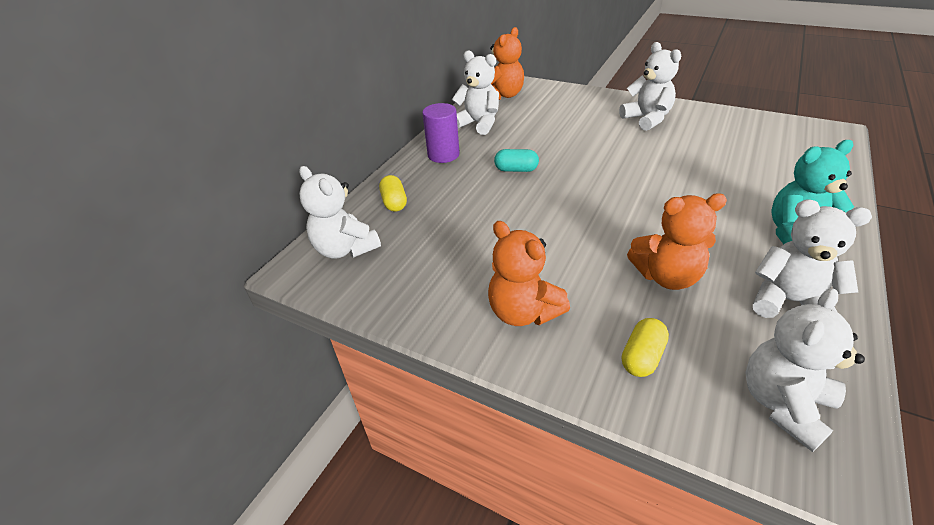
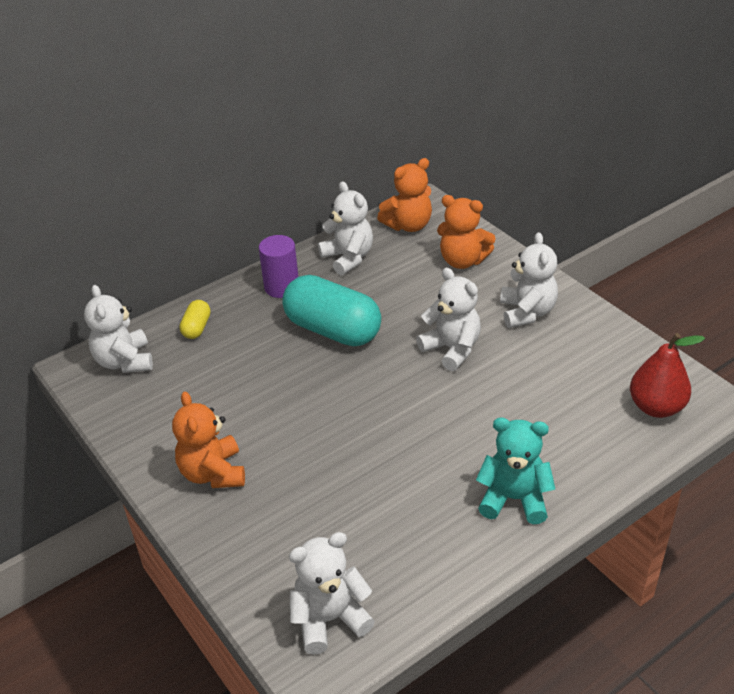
camera: 25 degrees right, 0 degrees up
turquoise capsule [494,149,539,172] -> turquoise capsule [282,275,381,346], size x2.22
yellow capsule [622,318,669,377] -> none
orange teddy bear [627,193,727,290] -> orange teddy bear moved to [437,195,496,269]
white teddy bear [753,199,872,318] -> white teddy bear moved to [416,268,481,371]
none -> red pear [630,333,705,418]

